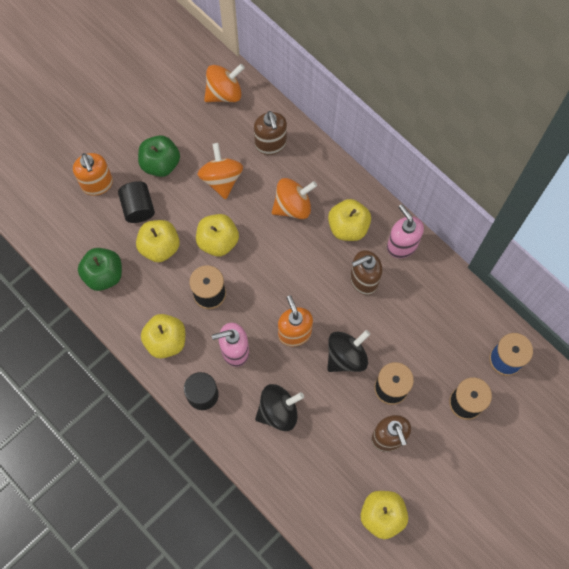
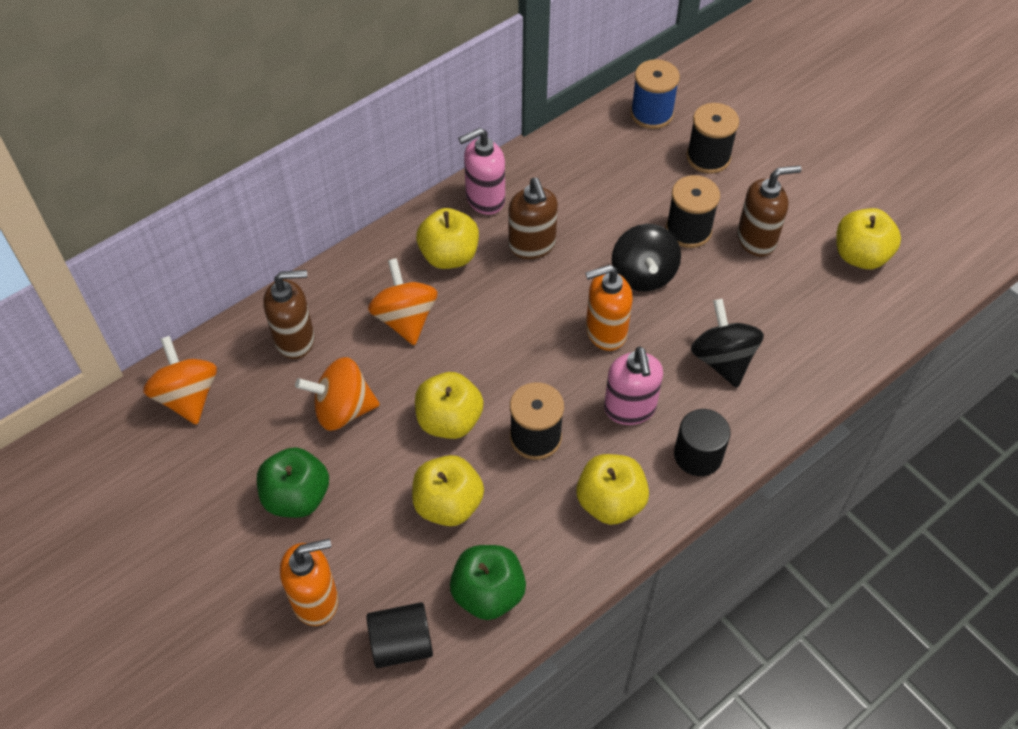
camera: 85 degrees left, 15 degrees down
black cylinder [118,181,155,223] -> black cylinder moved to [366,602,433,668]
black spinning top [327,330,370,372] -> black spinning top turned 150 degrees counterclockwise [612,224,681,292]

